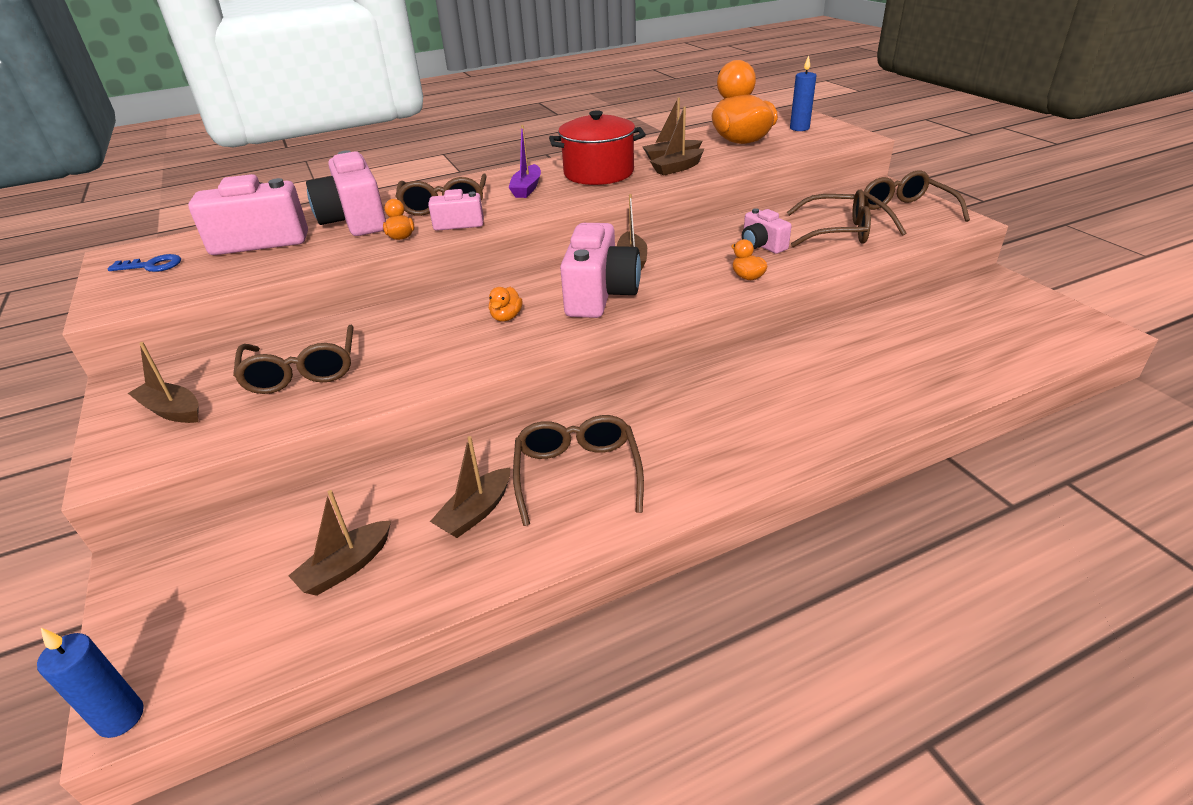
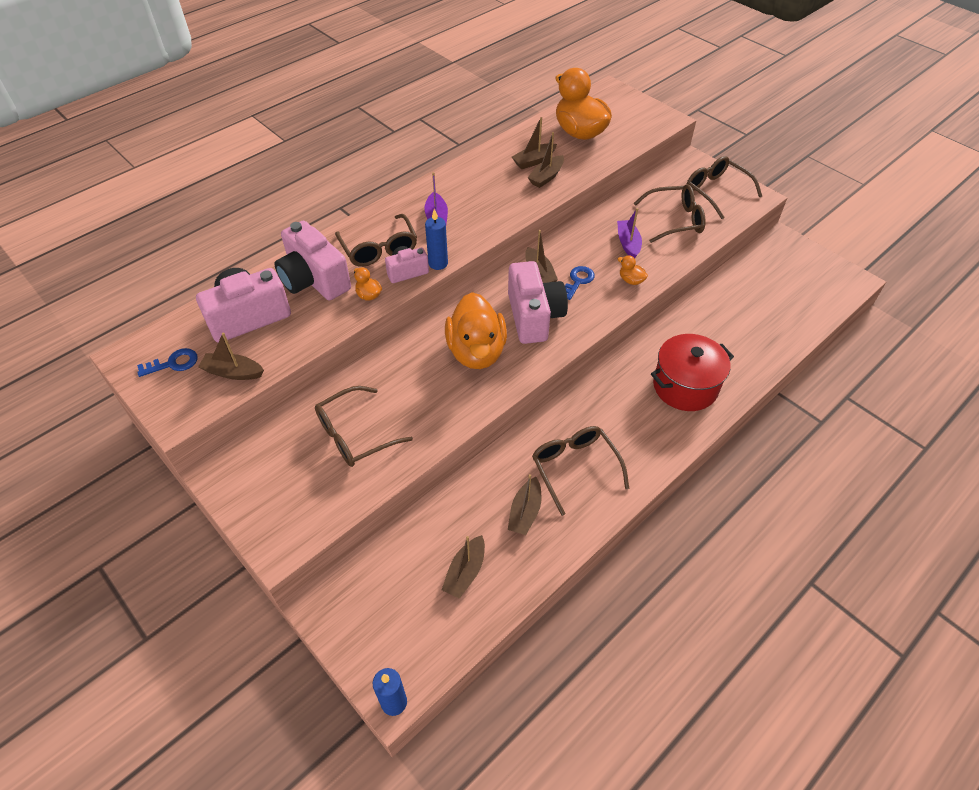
camera: 20 degrees left, 15 degrees up
brown boat [128,342,199,423] -> brown boat moved to [198,333,264,380]
brown glasses [233,324,354,394] -> brown glasses turned 90 degrees clockwise [315,386,413,467]
orange duck [489,287,523,321] -> orange duck [445,292,507,369], size x2.48
red pot [549,110,646,185] -> red pot moved to [651,334,734,411]
pink camera [742,208,792,254] -> purple boat [617,208,642,258]
blue candle [790,55,816,131] -> blue candle moved to [425,209,448,270]
none -> blue key [565,266,595,300]

